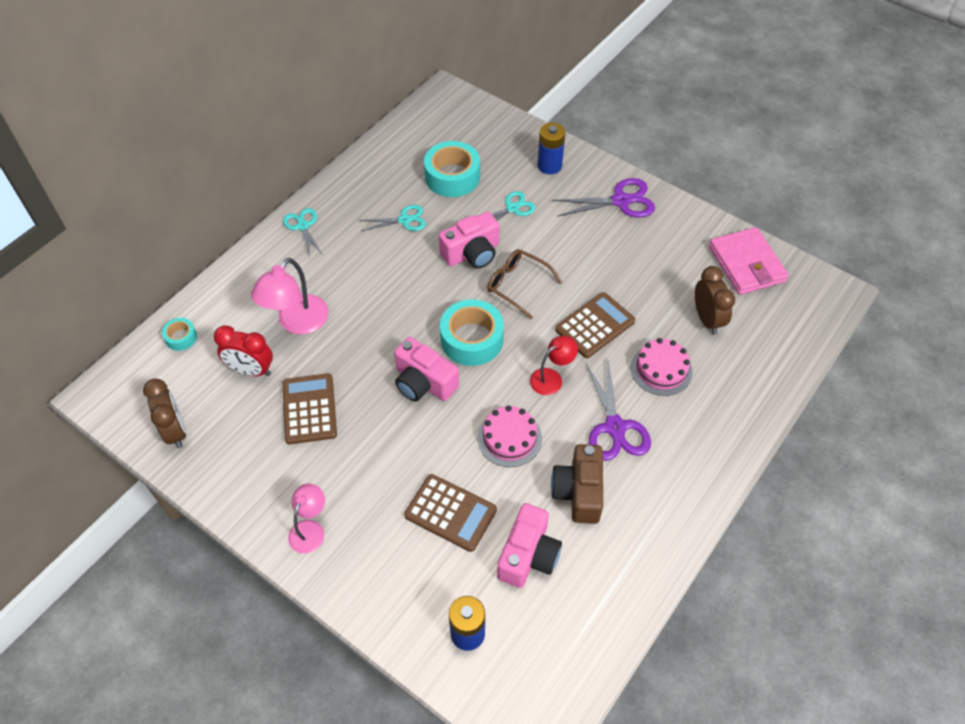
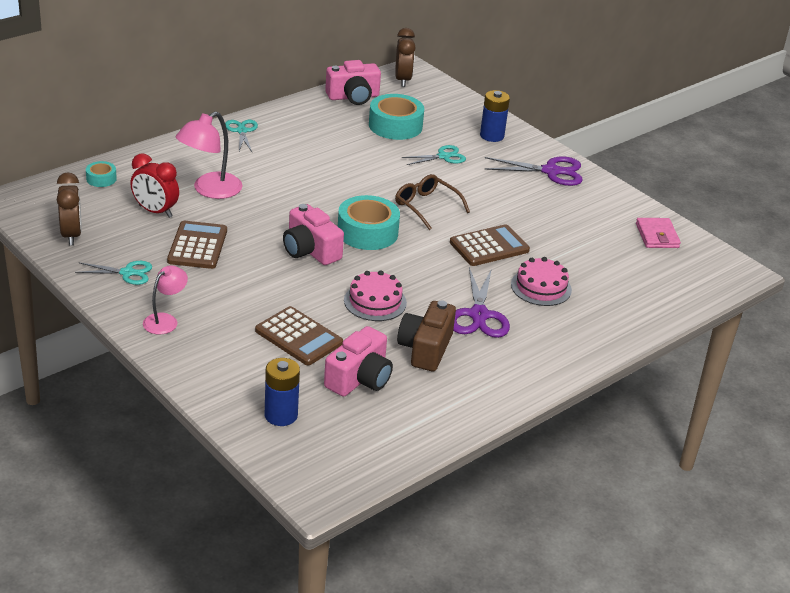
camera: 10 degrees right, 20 degrees down
turquoise scissors [360,205,426,231] -> turquoise scissors moved to [75,261,152,285]
pink camera [439,211,499,269] -> pink camera moved to [325,60,381,105]
red lamp [530,336,578,395] -> none
brown clock [695,266,735,335] -> brown clock moved to [395,28,416,87]
pink wallet [709,227,789,295] -> pink wallet [636,218,681,248], size x0.65

